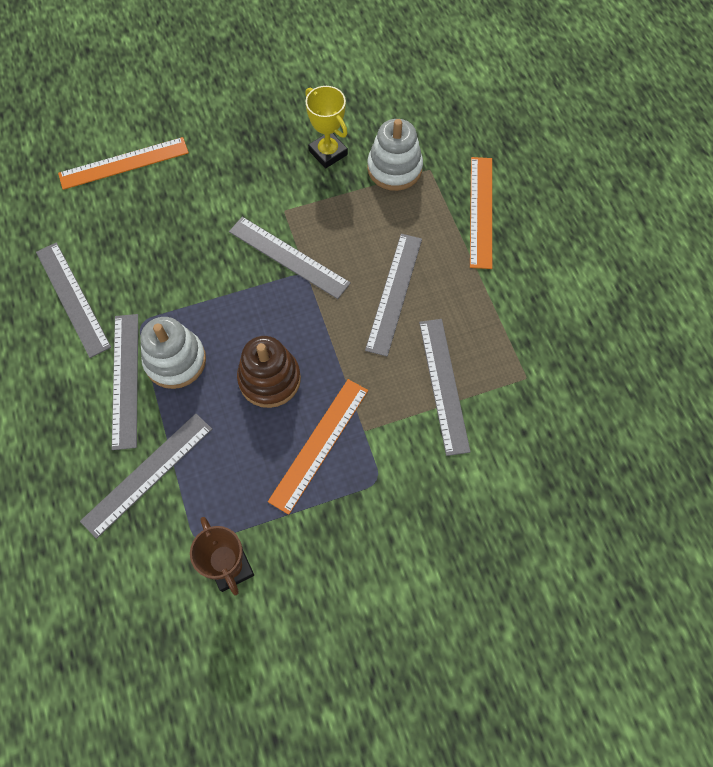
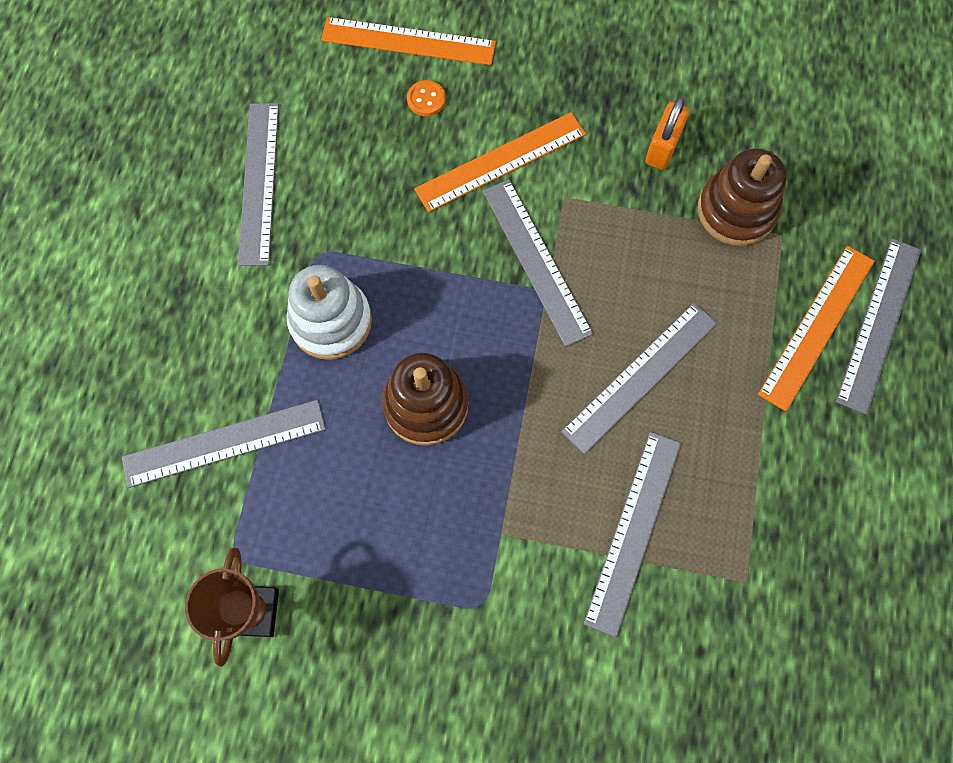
camera: 30 degrees right, 5 degrees up
grey ruler [112,314,138,450] -> grey ruler moved to [836,239,921,415]
orange ruler [268,379,368,515] -> orange ruler moved to [414,112,586,212]
yellow trophy [305,86,348,168] -> orange padlock [645,97,689,170]
white stacking toy [367,119,423,191] -> brown stacking toy [698,148,787,246]
none -> orange button [407,80,446,116]

